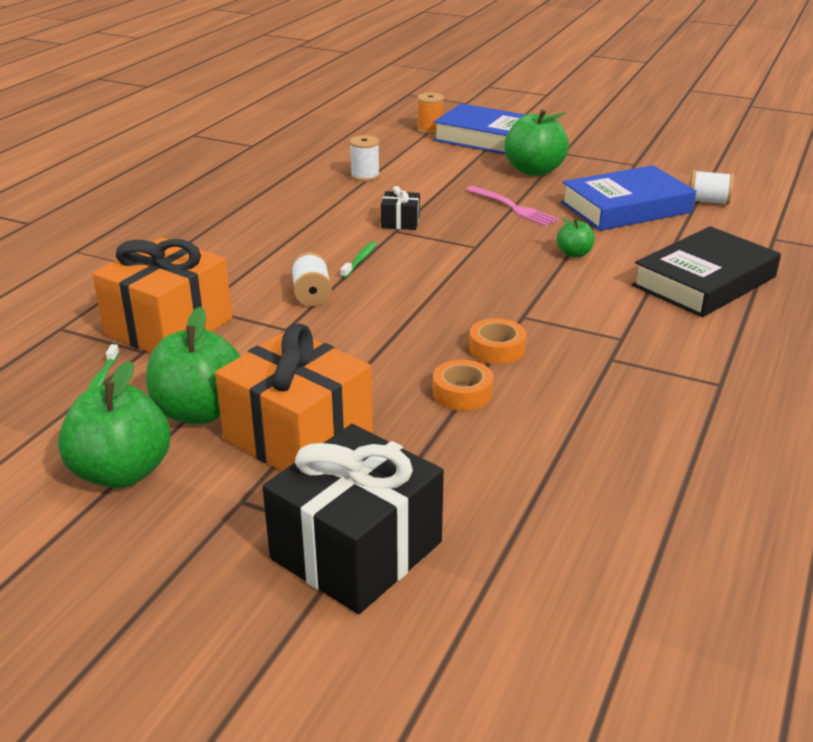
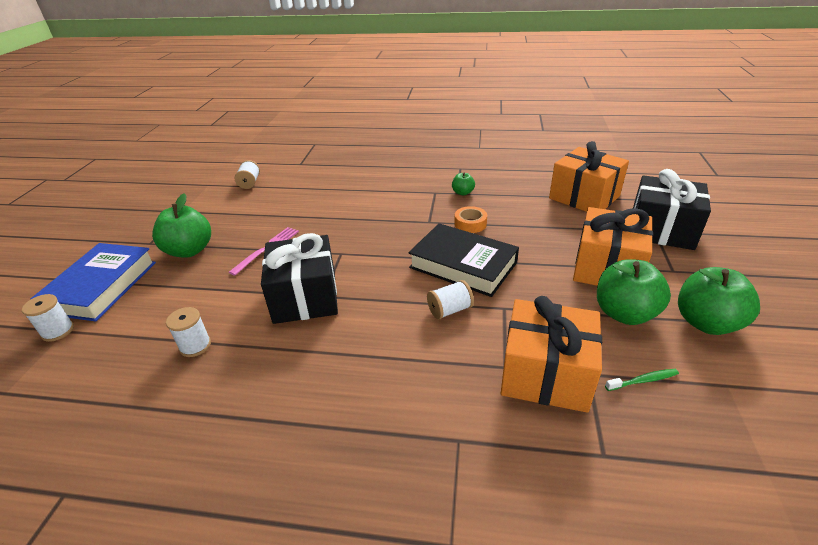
camera: 105 degrees left, 5 degrees up
green toothbrush [340,241,377,278] -> none
black gift [381,186,420,230] -> black gift [261,233,338,324], size x2.22
orange spool [417,93,444,134] -> white spool [22,294,74,342]
orange tape [433,360,493,411] -> none
green apple [557,218,595,258] -> green apple moved to [452,173,475,196]
blue book [561,165,696,231] -> none
black book [632,226,781,317] -> black book moved to [409,223,519,297]
none -> orange gift [549,141,629,212]

